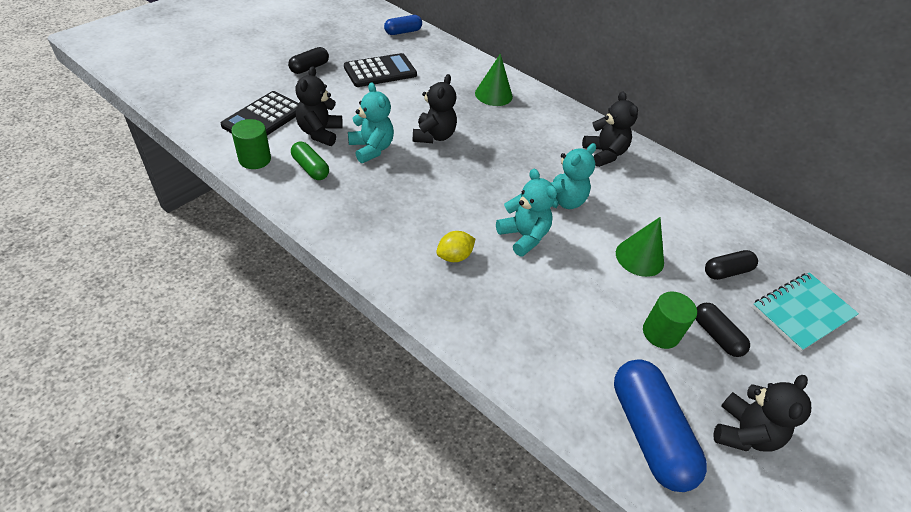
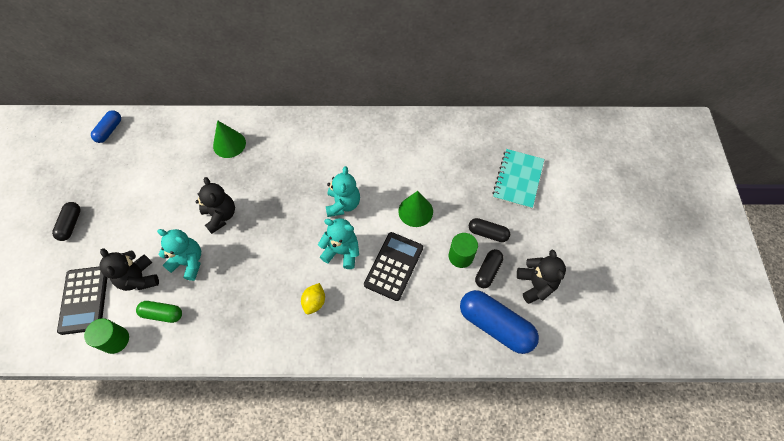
camera: 35 degrees left, 15 degrees up
black calculator [344,53,417,87] -> black calculator moved to [364,232,423,301]
black teddy bear [582,91,638,167] -> none
black capsule [705,250,758,280] -> black capsule moved to [475,249,504,288]

